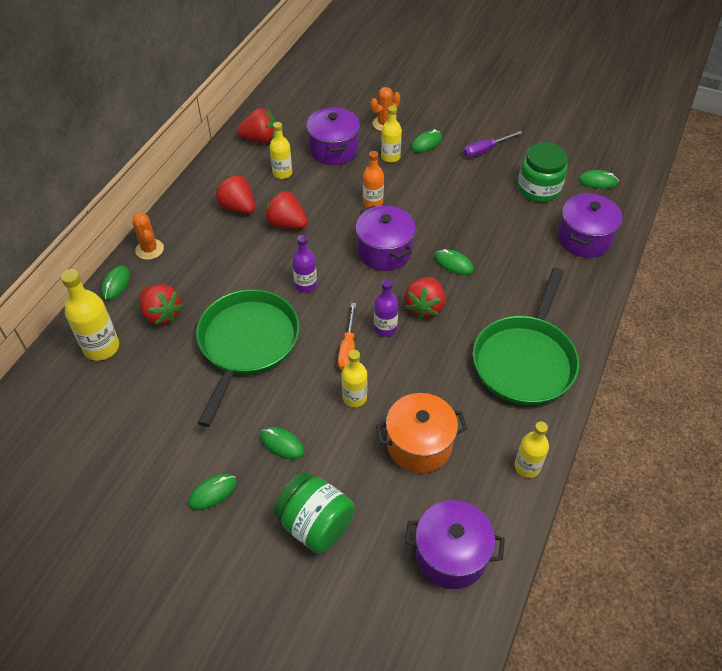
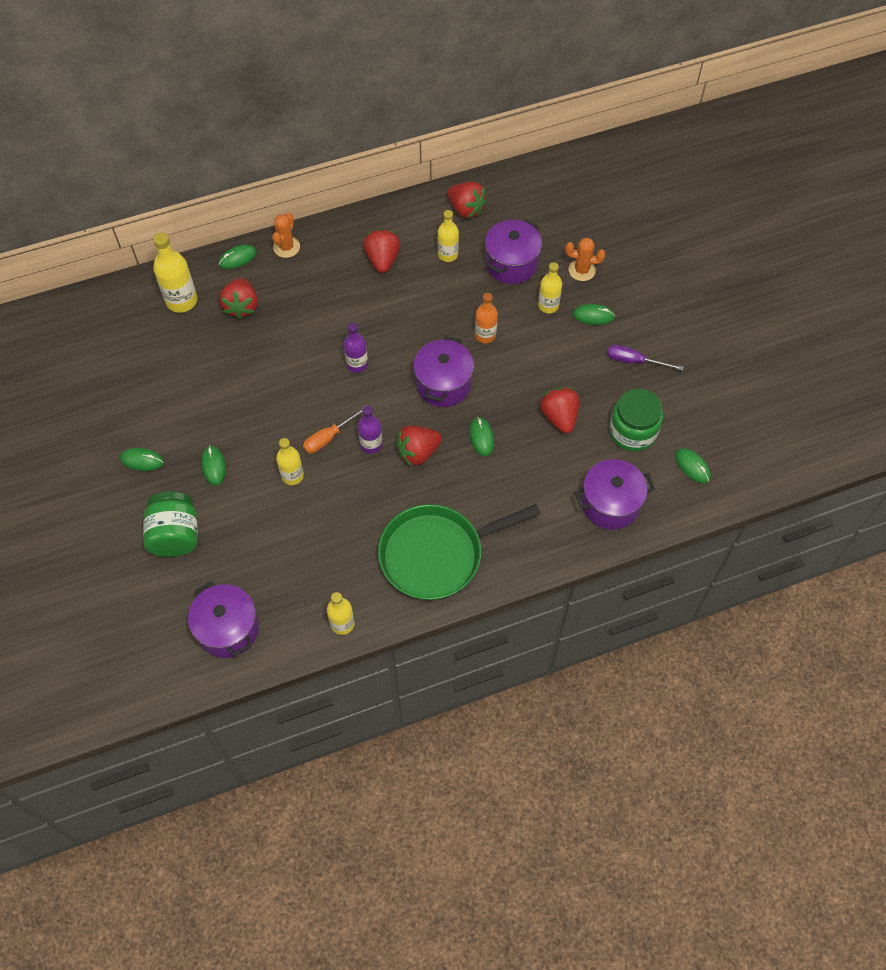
camera: 45 degrees right, 10 degrees up
green pan [196,289,300,427] -> none
red strawberry [265,190,308,229] -> red strawberry moved to [540,387,579,434]
orange pot [376,393,467,473] -> none

